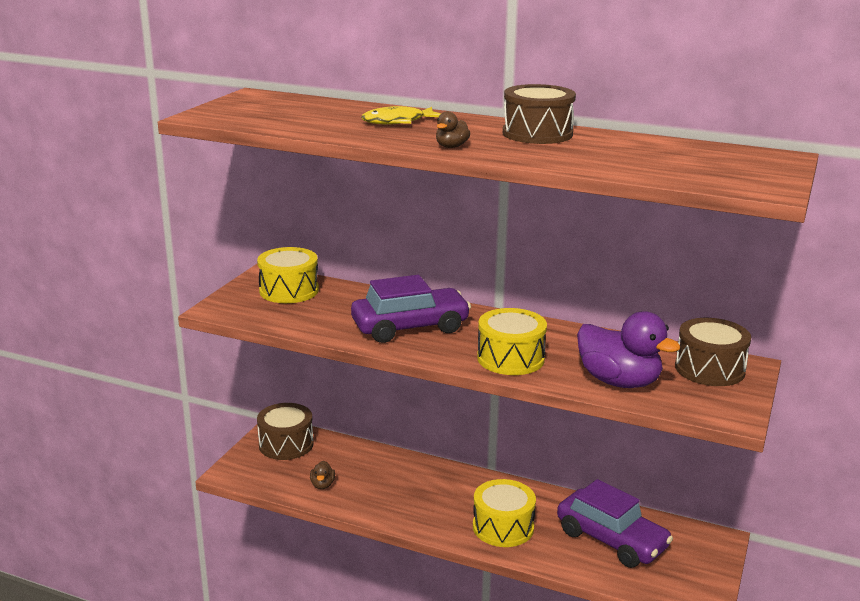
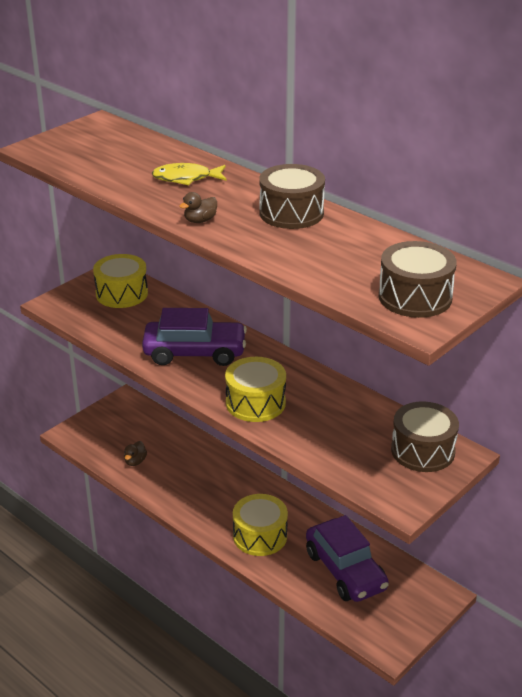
camera: 20 degrees right, 10 degrees up
brown drum [257,403,314,460] -> brown drum moved to [379,241,457,318]
purple duck [577,311,680,388] -> none

